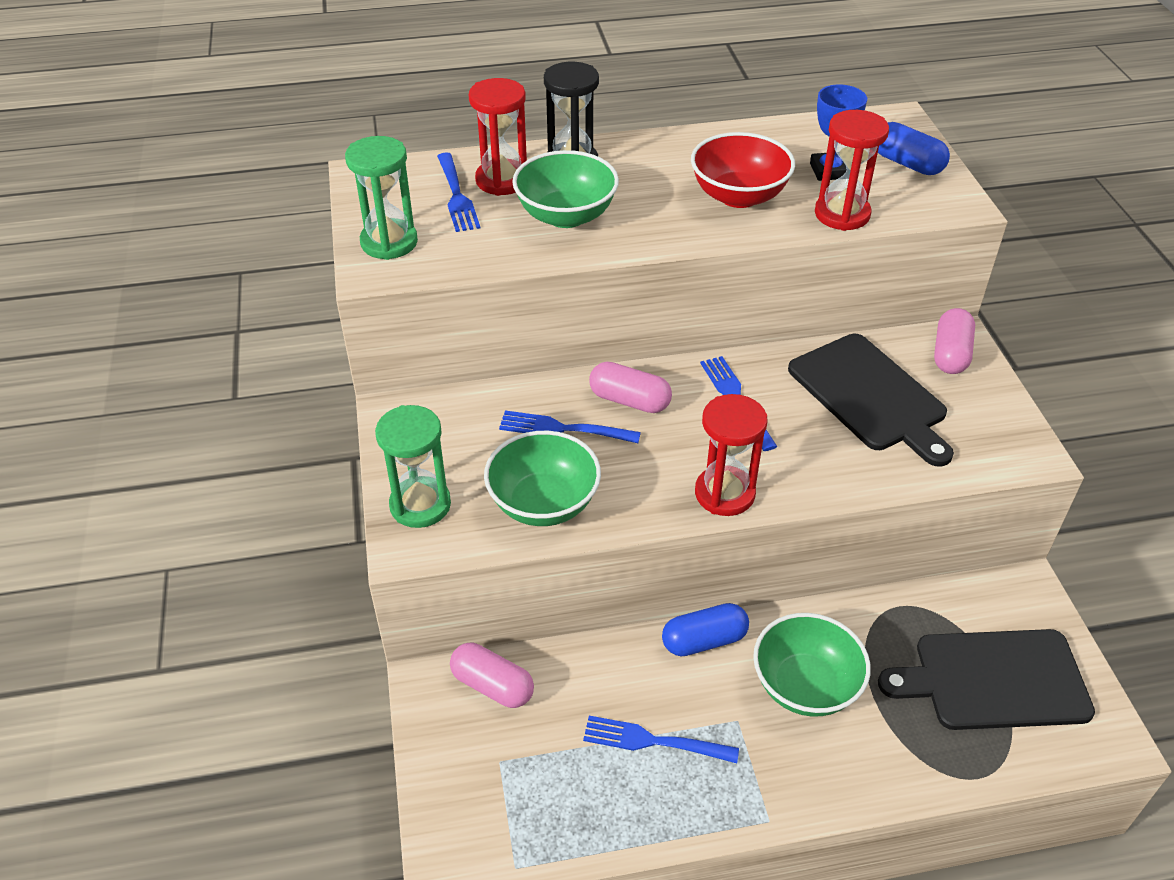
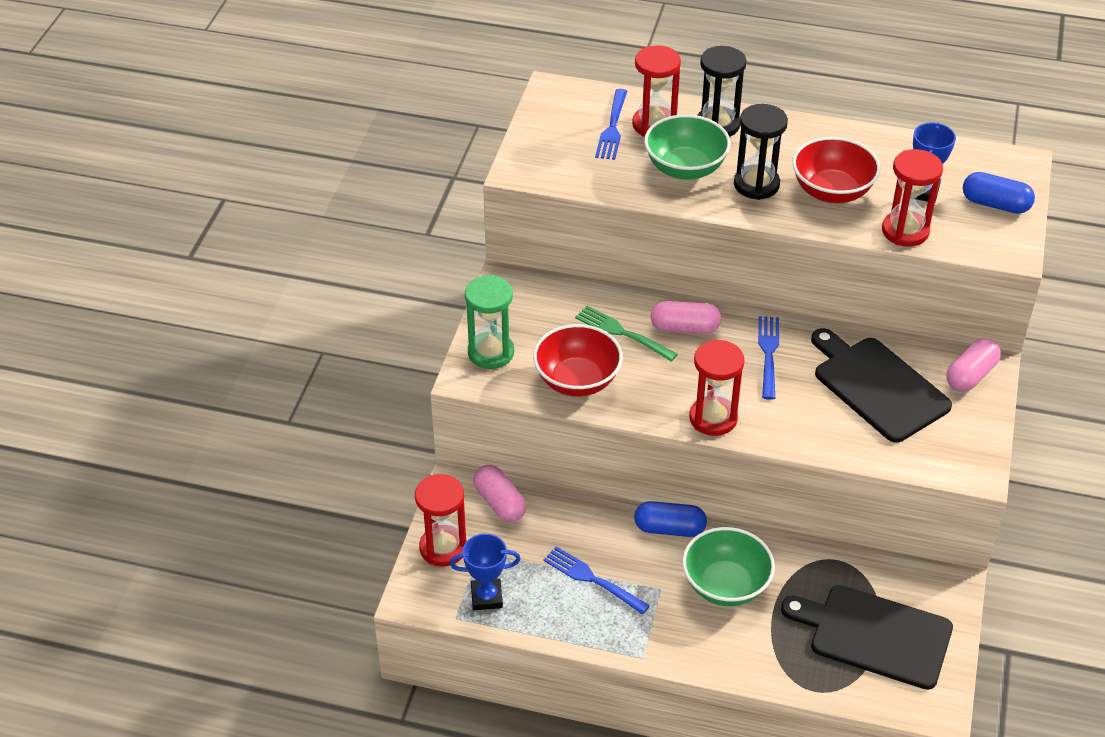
camera: 25 degrees right, 0 degrees up
green hourglass [345,136,418,260] -> none
green bowl [484,431,601,526] -> red bowl [533,324,623,396]
blue fork [499,410,641,443] -> green fork [575,306,678,362]
pink capsule [589,362,672,413] -> pink capsule turned 45 degrees counterclockwise [651,301,721,334]
black cutting board [788,334,954,467] -> black cutting board turned 150 degrees clockwise [811,328,952,443]
blue capsule [878,122,950,175] -> blue capsule turned 45 degrees counterclockwise [963,172,1035,214]
none -> red hourglass [415,474,467,567]
none -> blue trophy [450,534,521,610]
none -> black hourglass [734,104,788,200]

